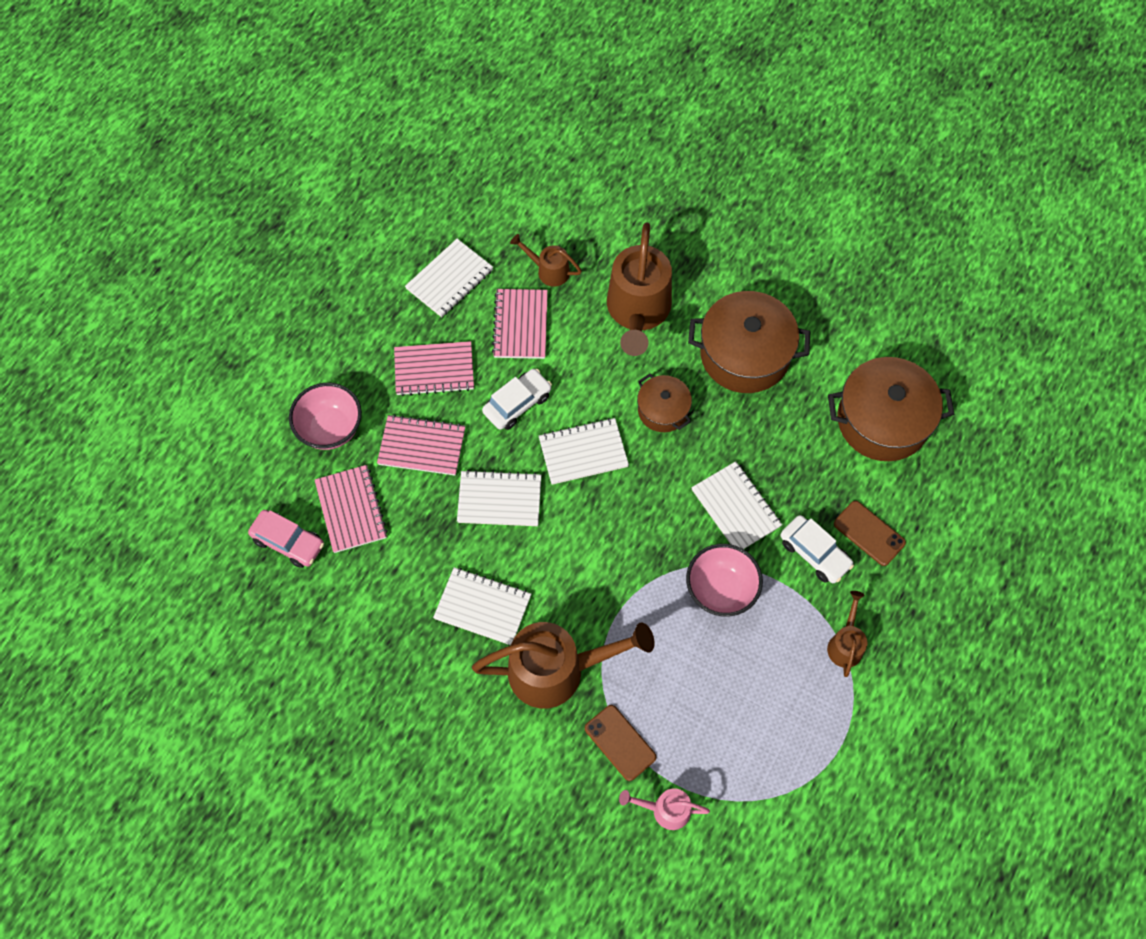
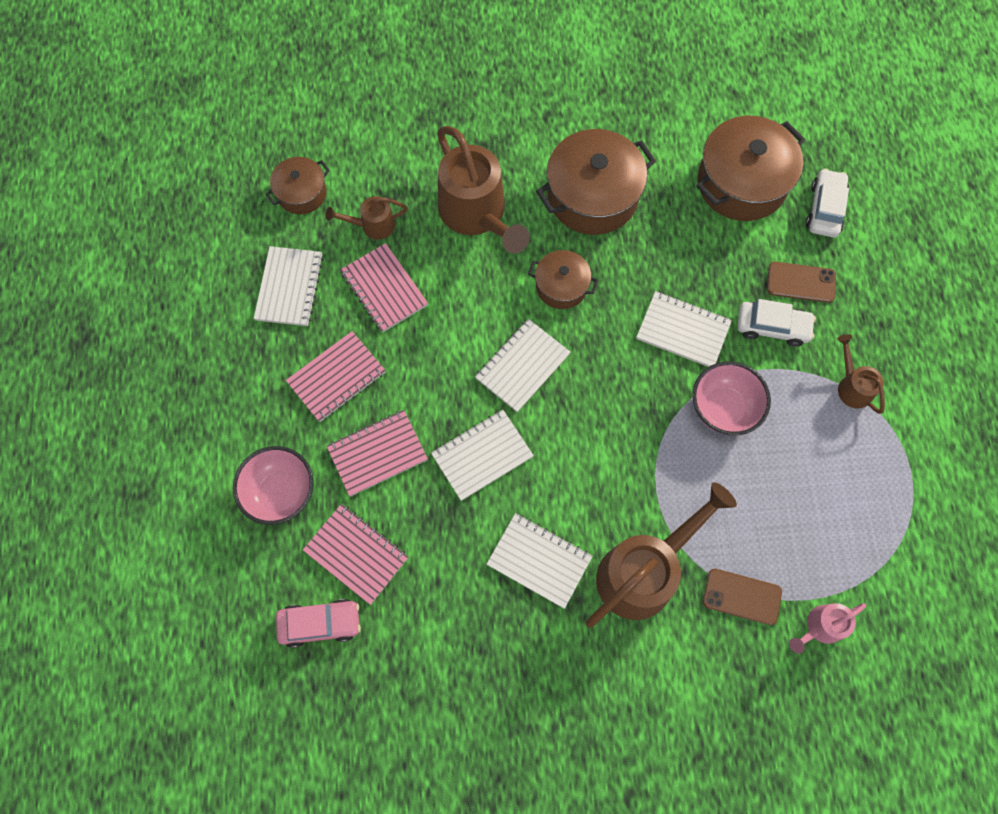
camera: 35 degrees left, 5 degrees up
white notebook [433,567,531,645] -> white notebook turned 45 degrees clockwise [486,513,593,609]
white car [482,369,552,430] -> white car moved to [806,168,849,237]
none -> brown pot [266,157,330,214]

